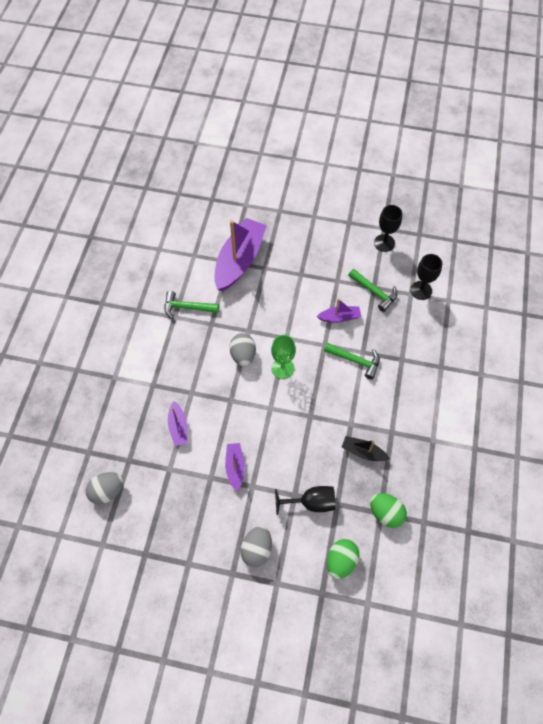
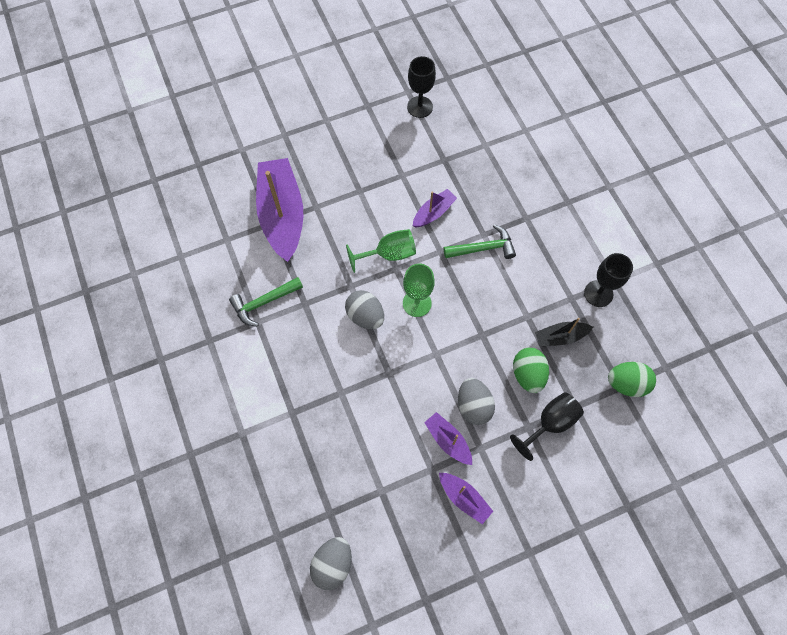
camera: 35 degrees left, 5 degrees up
purple boat [168,401,187,446] -> purple boat moved to [439,473,493,524]
grey egg [240,526,272,567] -> grey egg moved to [458,378,495,425]
green egg [327,539,360,579] -> green egg moved to [513,348,549,393]
green hammer [348,269,397,312] -> none
black goblet [410,254,442,300] -> black goblet moved to [584,253,633,307]
none -> green goblet [346,229,416,273]

